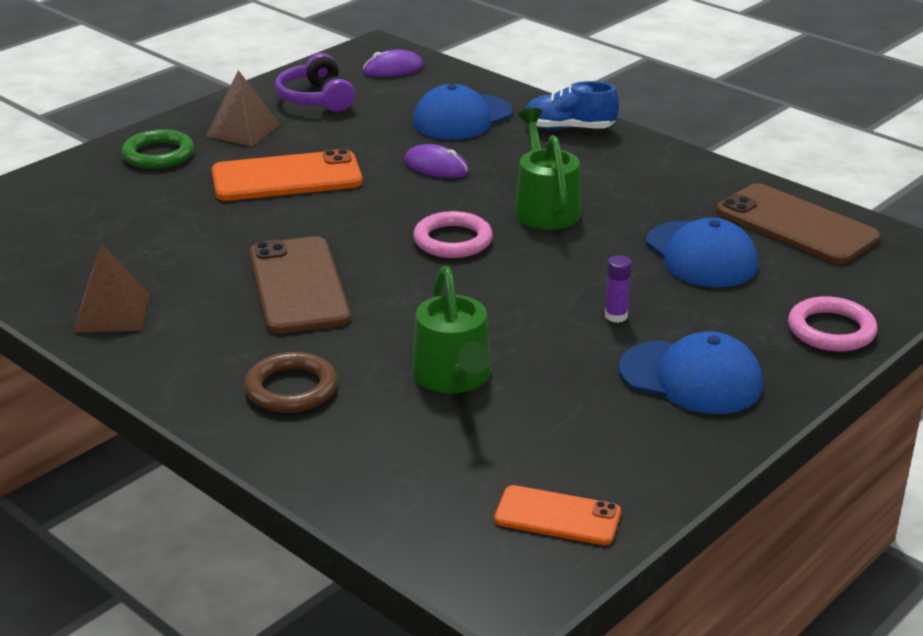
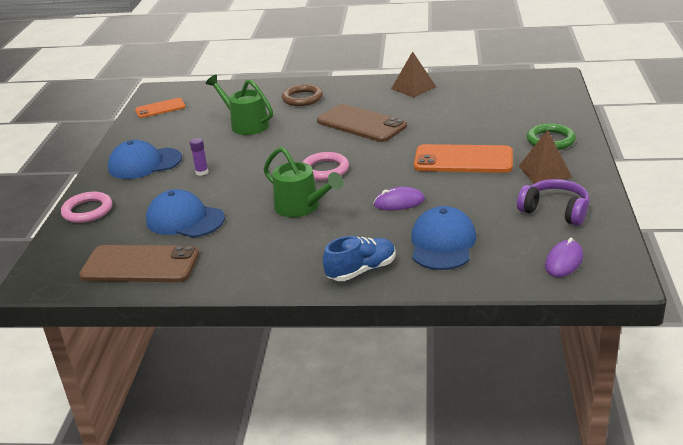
camera: 145 degrees right, 0 degrees up
orange phone [212,149,363,201] -> orange phone turned 60 degrees clockwise [414,144,513,173]

